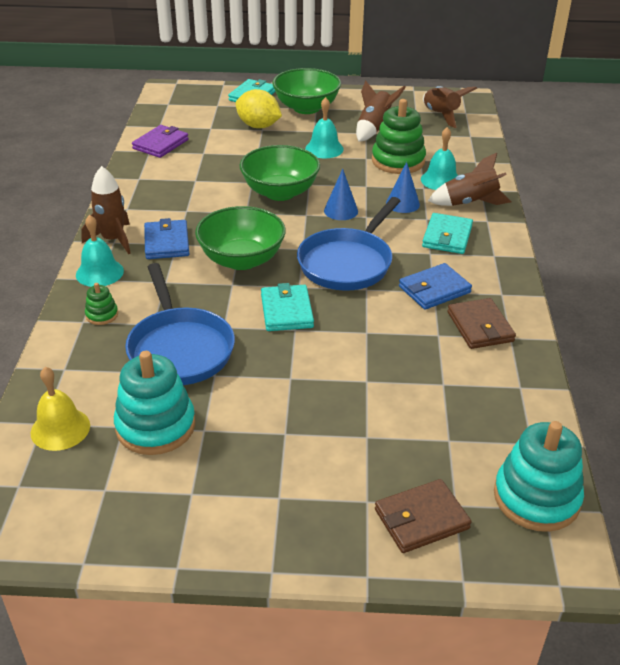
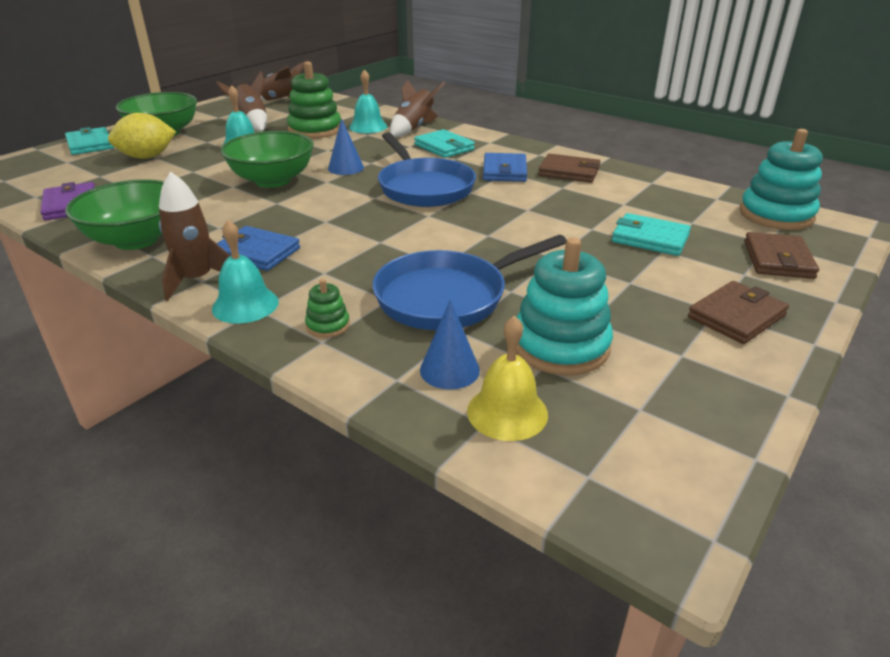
camera: 55 degrees left, 5 degrees down
blue pan [125,263,235,385] -> blue pan turned 135 degrees clockwise [372,235,567,330]
green bowl [195,206,286,270] -> green bowl moved to [65,180,164,250]
turquoise wallet [261,283,314,331] -> turquoise wallet moved to [612,213,691,256]
blue cone [386,162,420,213] -> blue cone moved to [420,300,480,390]
none -> brown wallet [688,281,789,344]

